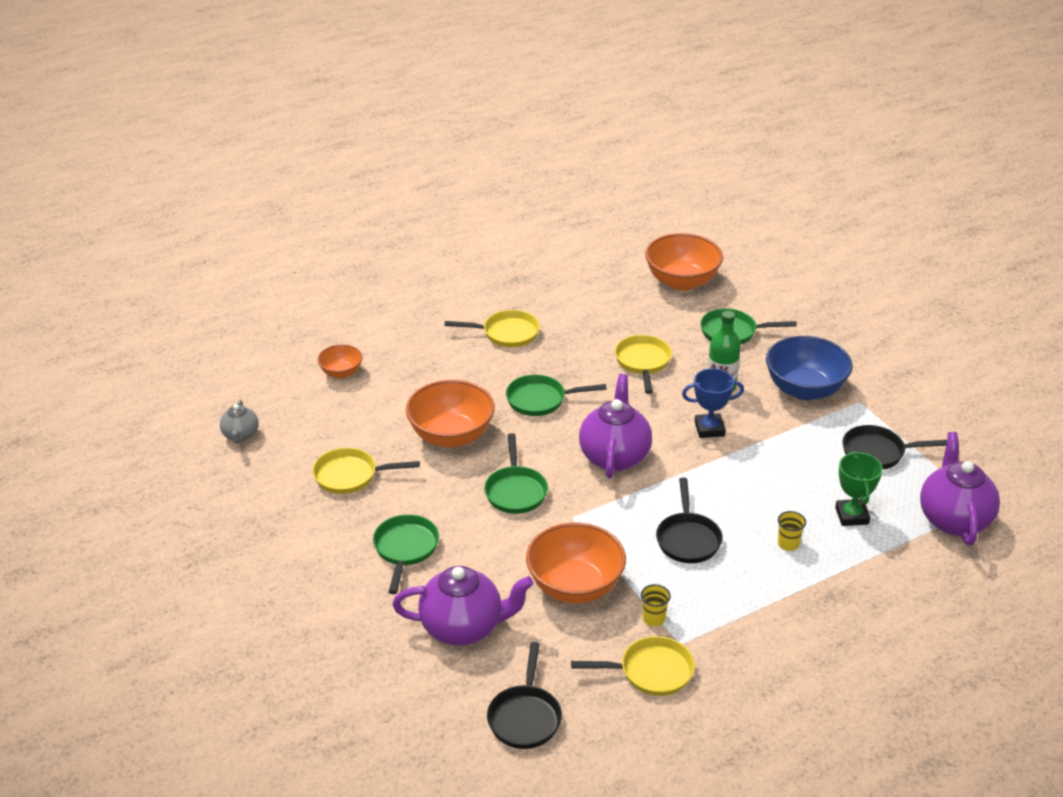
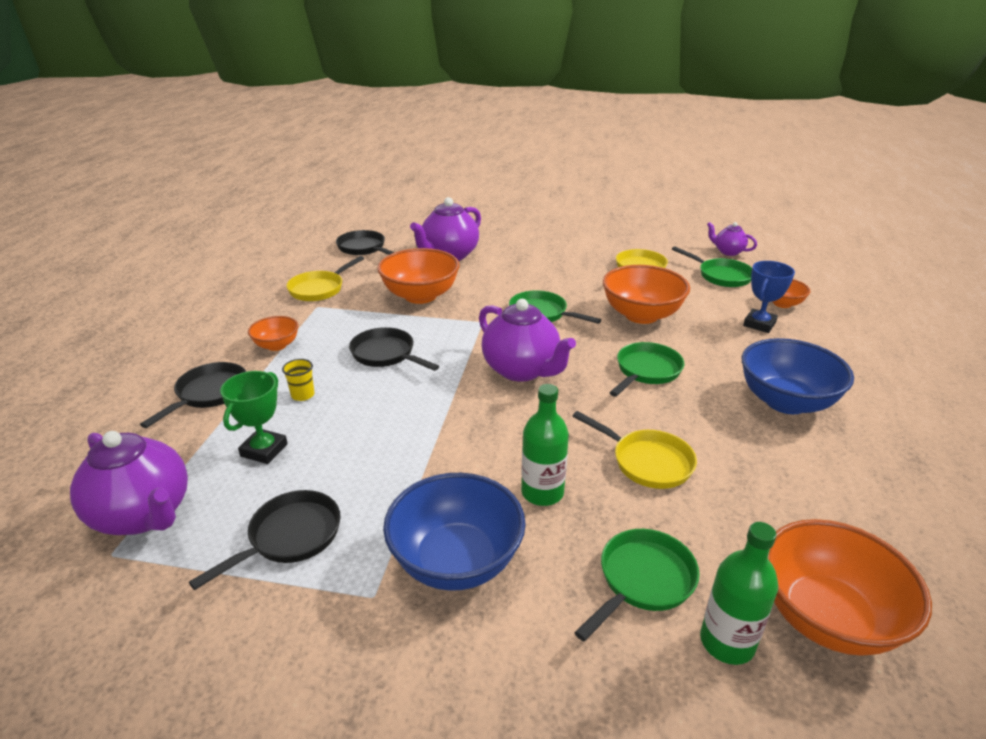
camera: 130 degrees right, 5 degrees down
grey teapot [220,399,259,444] -> purple teapot [707,222,757,256]
green pan [373,514,439,594] -> green pan moved to [672,246,752,287]
yellow pan [444,310,540,347] -> blue bowl [742,338,854,414]
yellow cup [641,584,671,626] -> none
blue trophy [682,368,744,438] -> blue trophy moved to [743,261,795,333]
green trophy [835,451,883,526] -> green trophy turned 75 degrees clockwise [220,371,288,464]
none -> black pan [140,362,246,428]
none -> orange bowl [248,316,298,351]
none -> green bottle [700,522,778,665]

